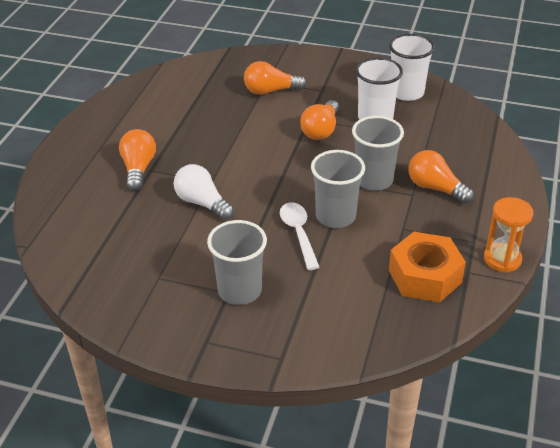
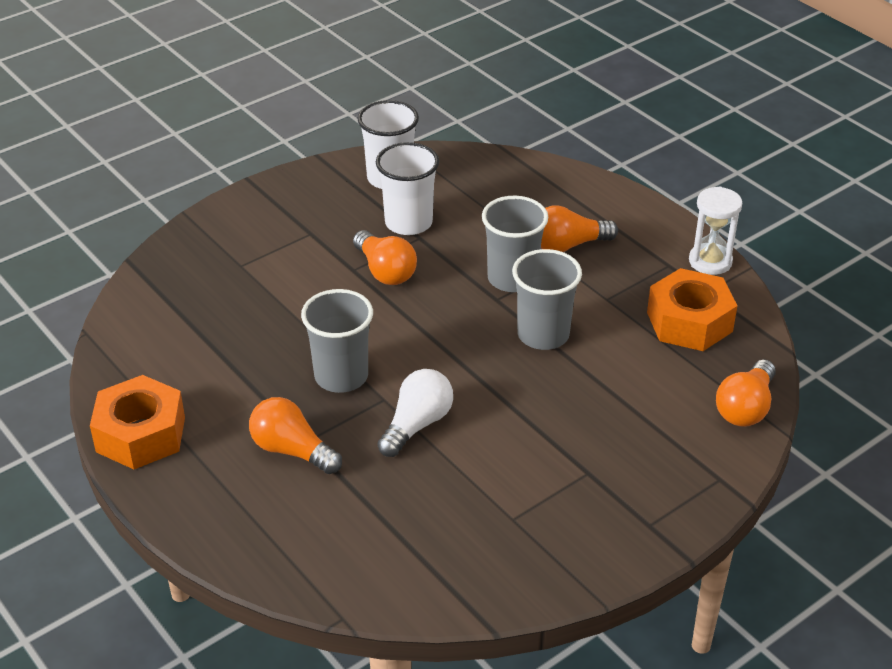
camera: 55 degrees left, 0 degrees up
white light bulb [174,164,234,220] -> white light bulb turned 135 degrees clockwise [377,369,453,457]
grey cup [207,220,267,305] -> grey cup moved to [301,289,373,393]
orange light bulb [244,61,307,95] -> orange light bulb moved to [716,360,776,427]
white spoon [280,202,319,270] -> none
orange hourglass [484,197,533,273] -> white hourglass [689,186,742,275]
none -> orange nut [90,375,185,469]

